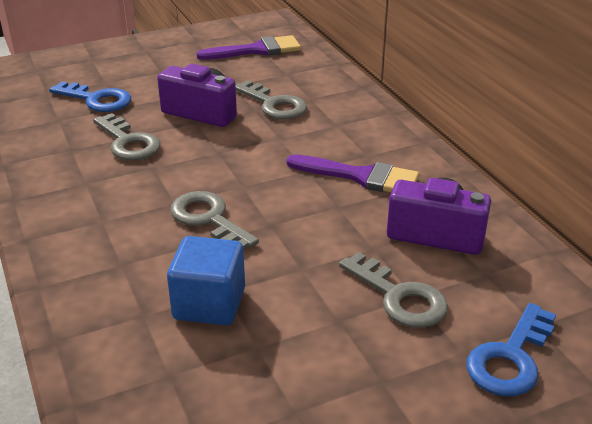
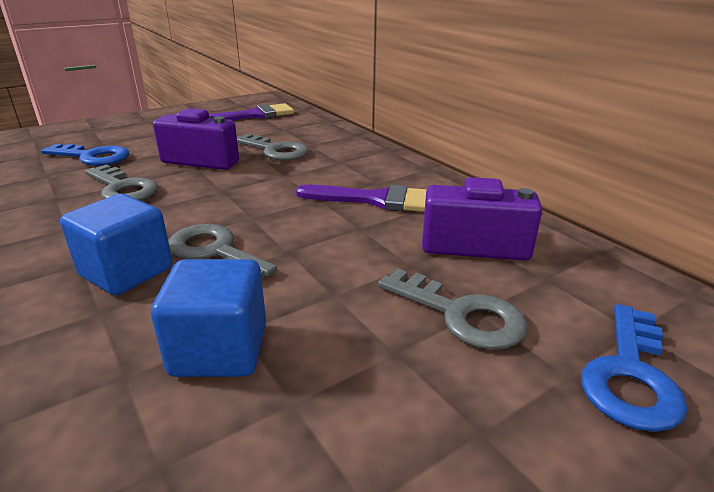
camera: 10 degrees left, 5 degrees down
none -> blue cube [60,194,172,295]

